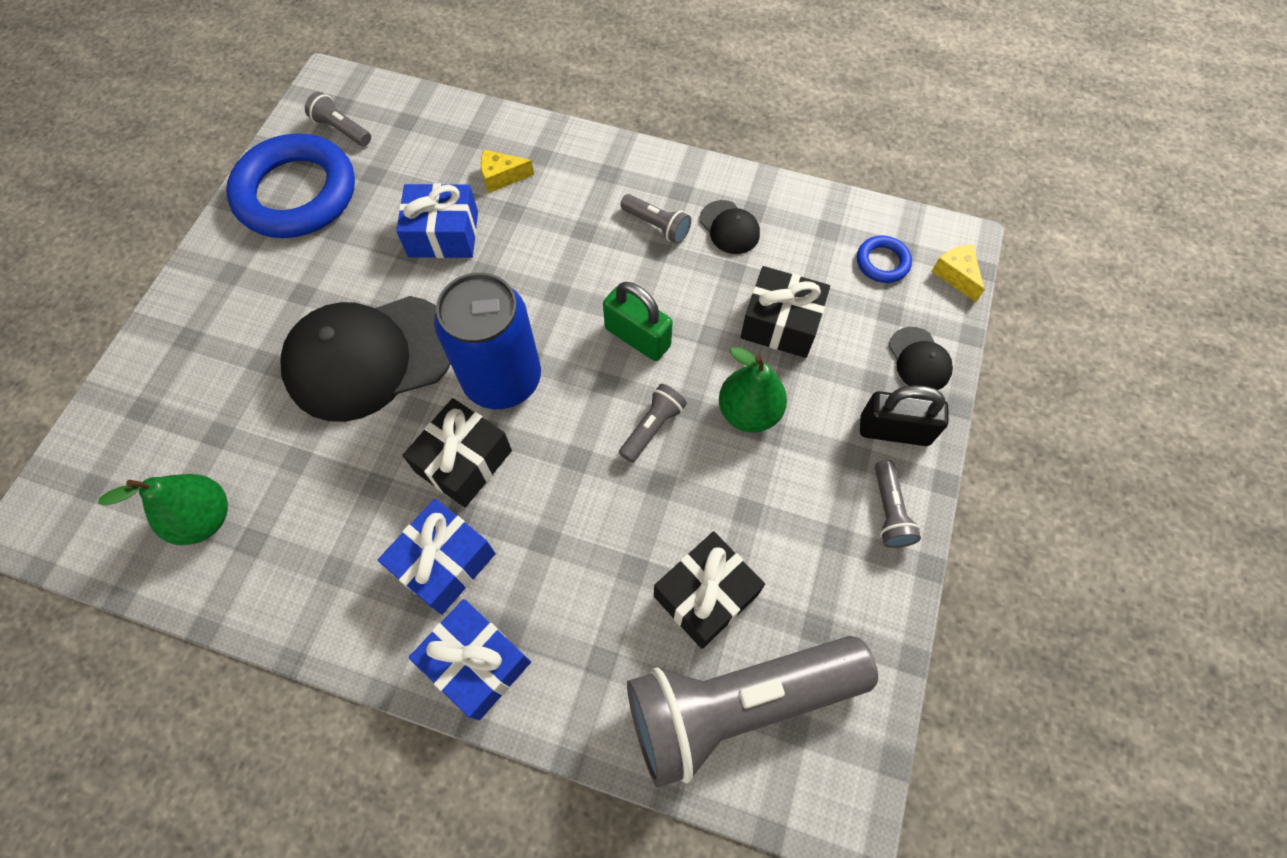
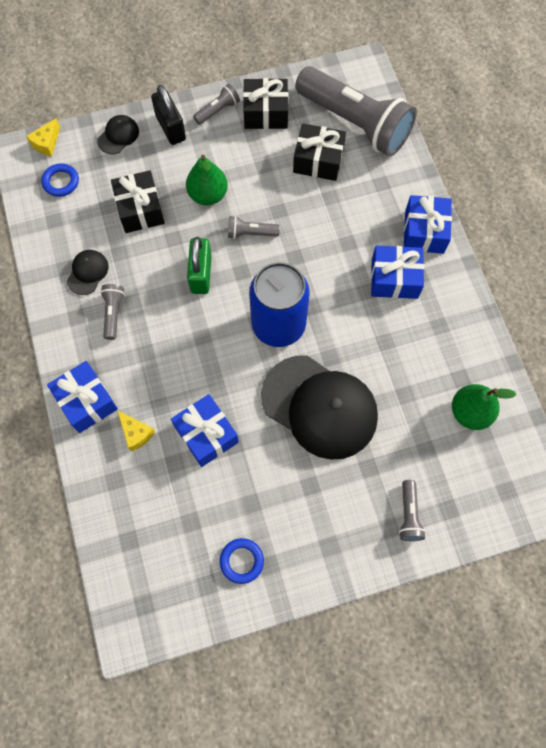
camera: 125 degrees left, 5 degrees up
blue ring [226,134,355,238] -> blue ring [220,538,264,584], size x0.42
grey flashlight [305,92,371,146] -> grey flashlight moved to [399,480,426,541]
black gift [402,398,512,507] -> black gift moved to [243,78,288,129]
none -> blue gift [47,361,118,433]

